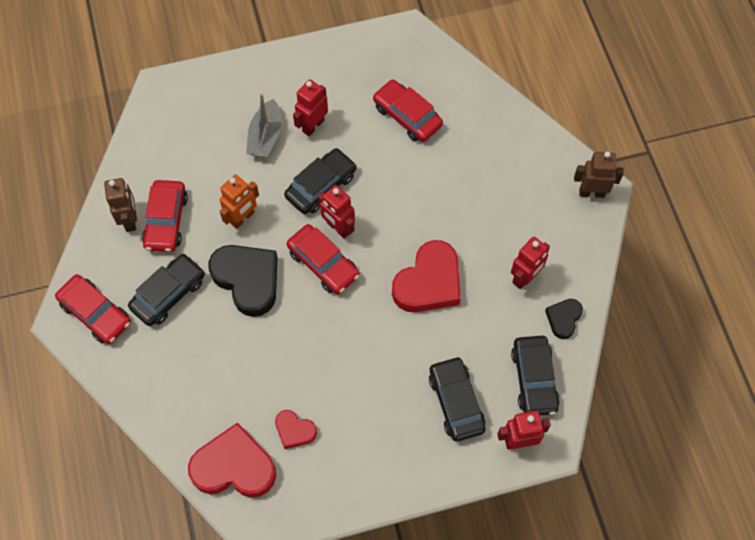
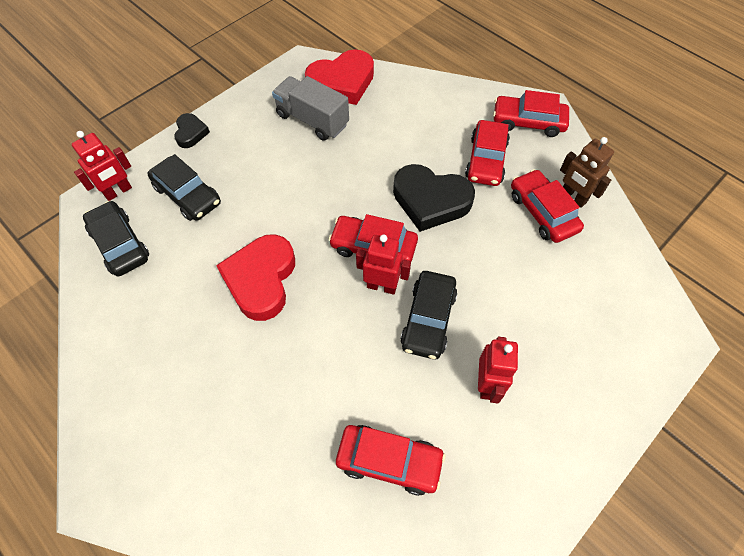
camera: 150 degrees right, 5 degrees down
black car [128,254,205,326] -> red car [465,120,510,186]
orange robot [220,174,259,229] -> none
grey boat [246,94,281,158] -> none
red heart [275,410,317,449] -> grey truck [272,76,349,141]
red robot [511,237,550,289] -> none
black heart [545,299,583,339] -> black heart moved to [174,113,210,148]
brown robot [574,151,624,198] -> none

